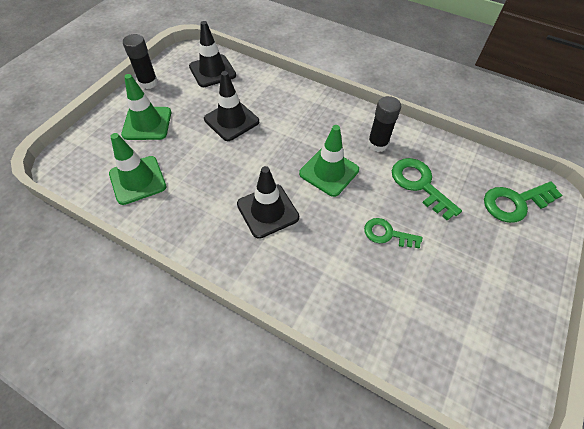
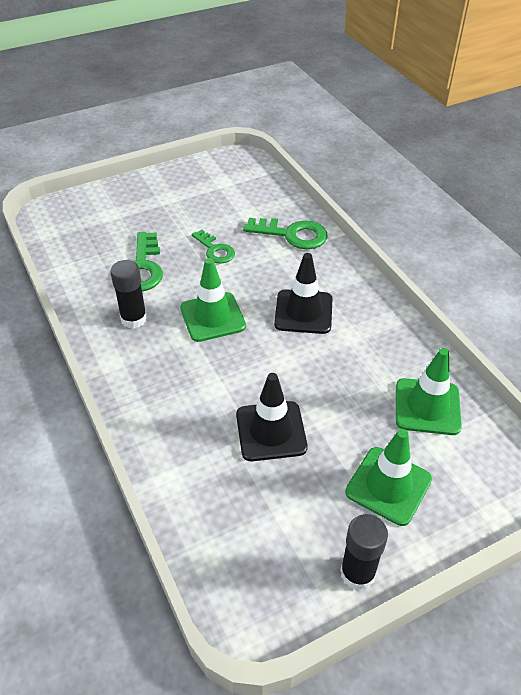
camera: 145 degrees left, 10 degrees down
black traffic cone [189,21,236,87] -> none
green key [484,182,562,223] -> green key moved to [243,218,328,249]

